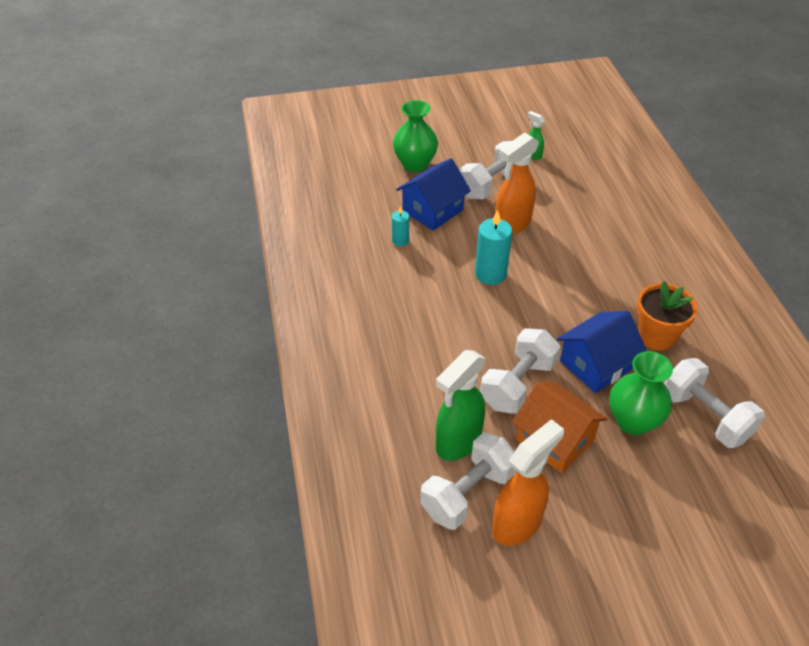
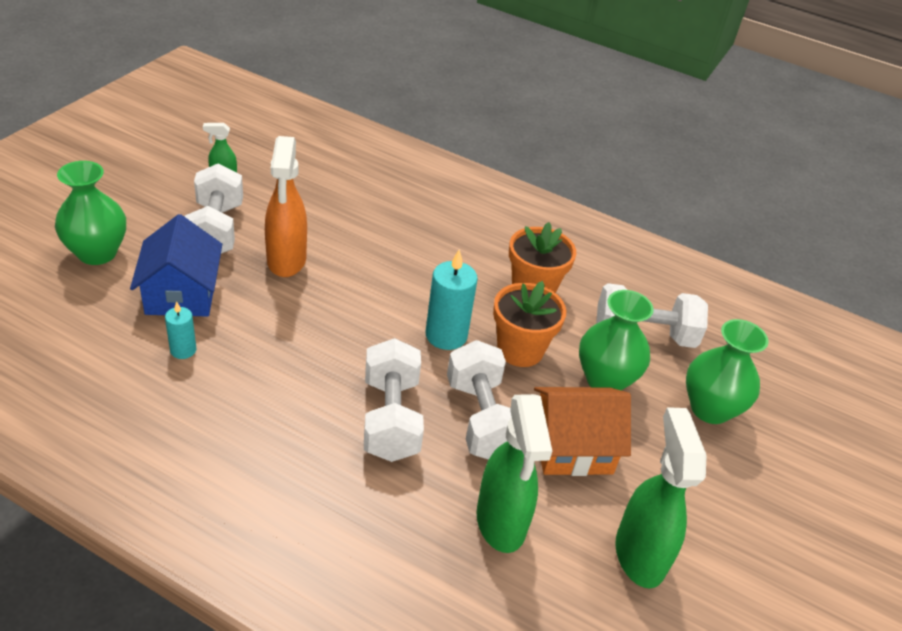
camera: 55 degrees left, 5 degrees down
white dumbbell [421,432,516,530] -> white dumbbell moved to [364,338,424,462]
turquoise candle [475,210,512,285] -> turquoise candle moved to [425,249,478,350]
orange spray bottle [492,419,564,546] -> green spray bottle [615,407,707,588]
blue house [557,311,647,393] -> orange flower pot [493,281,567,367]
none -> green vase [686,319,769,424]

